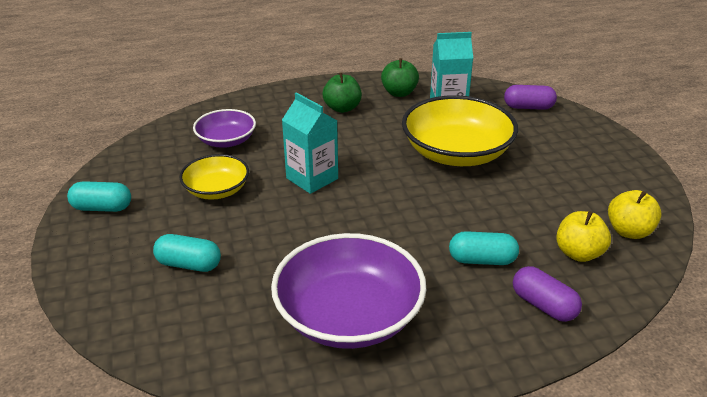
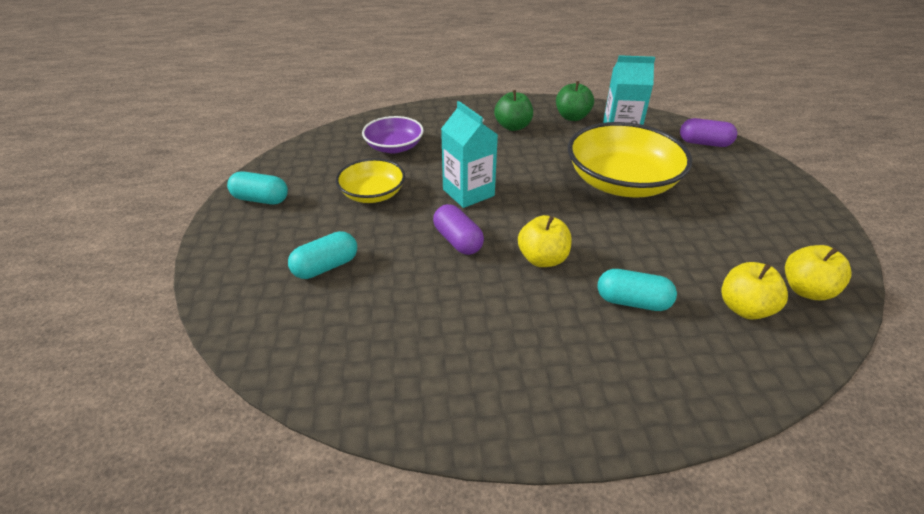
camera: 10 degrees right, 5 degrees up
turquoise capsule [153,234,221,272] -> turquoise capsule turned 60 degrees counterclockwise [288,231,357,279]
purple bowl [271,233,426,349] -> none
purple capsule [513,266,582,322] -> purple capsule moved to [433,204,484,255]
none -> yellow apple [518,215,571,267]

